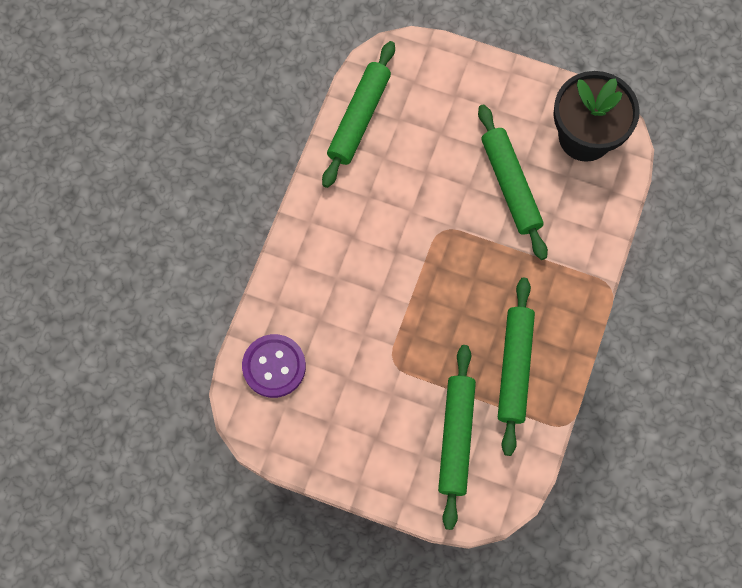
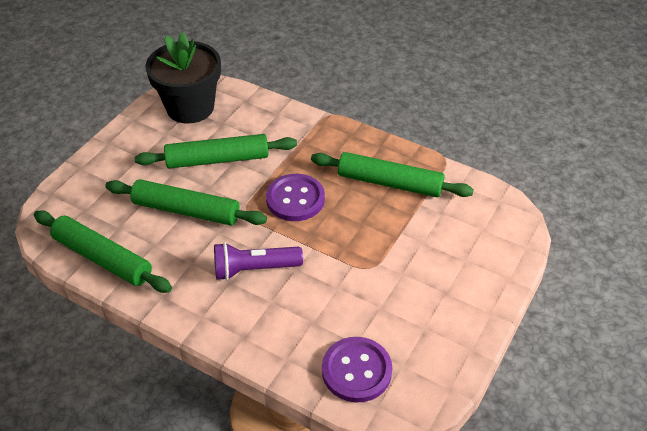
camera: 80 degrees left, 25 degrees down
green rolling pin [438,345,476,530] -> green rolling pin moved to [105,179,267,225]
none -> purple flashlight [214,242,303,280]
none -> purple button [266,174,325,221]

